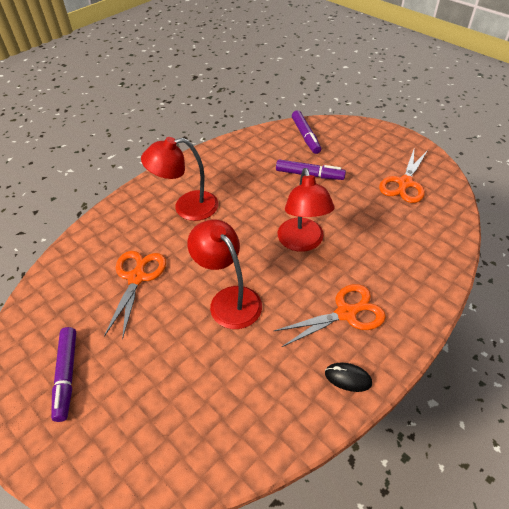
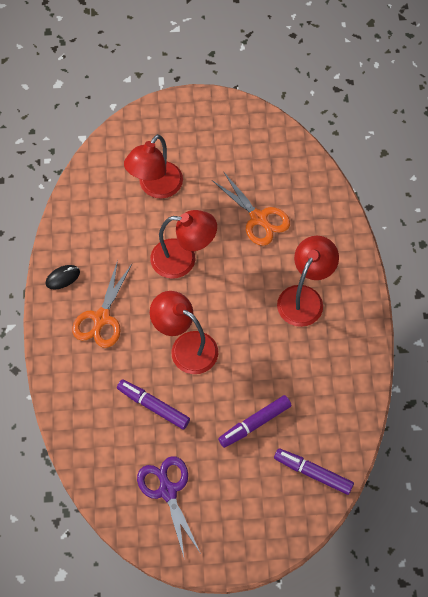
camera: 130 degrees right, 15 degrees up
purple marker [51,327,76,422] -> purple marker moved to [117,379,190,430]
orange scissors [379,150,428,203] -> purple scissors [137,456,201,557]
none -> red lamp [124,134,183,199]

